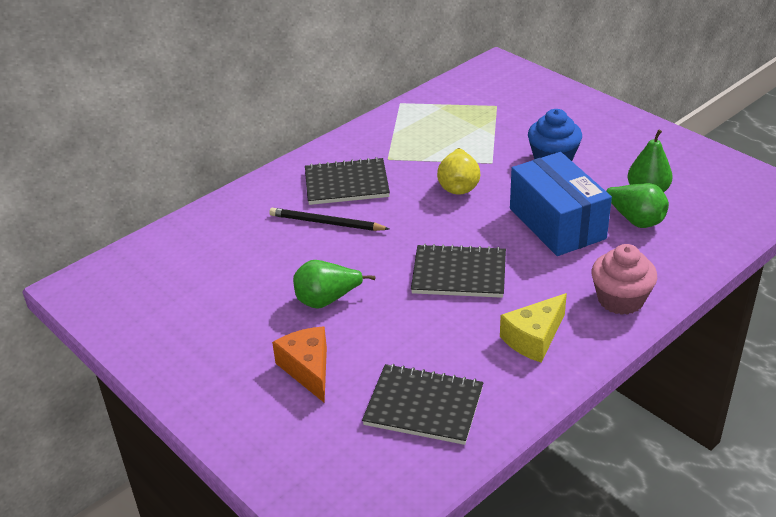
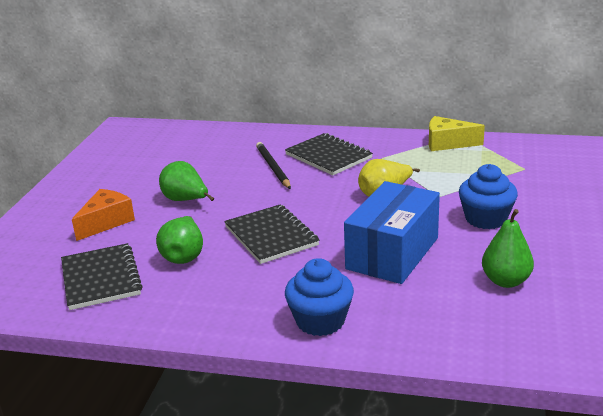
camera: 55 degrees right, 10 degrees down
yellow cheese [500,293,567,363] -> yellow cheese moved to [429,116,485,151]
pink cupcake [592,244,657,315] -> blue cupcake [285,258,354,336]
green pear [606,183,669,228] -> green pear moved to [156,216,203,264]

